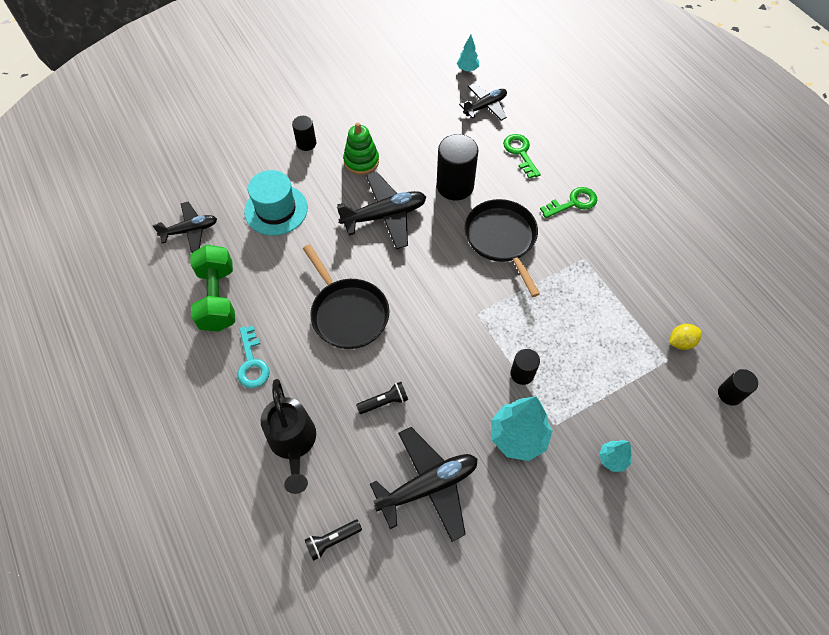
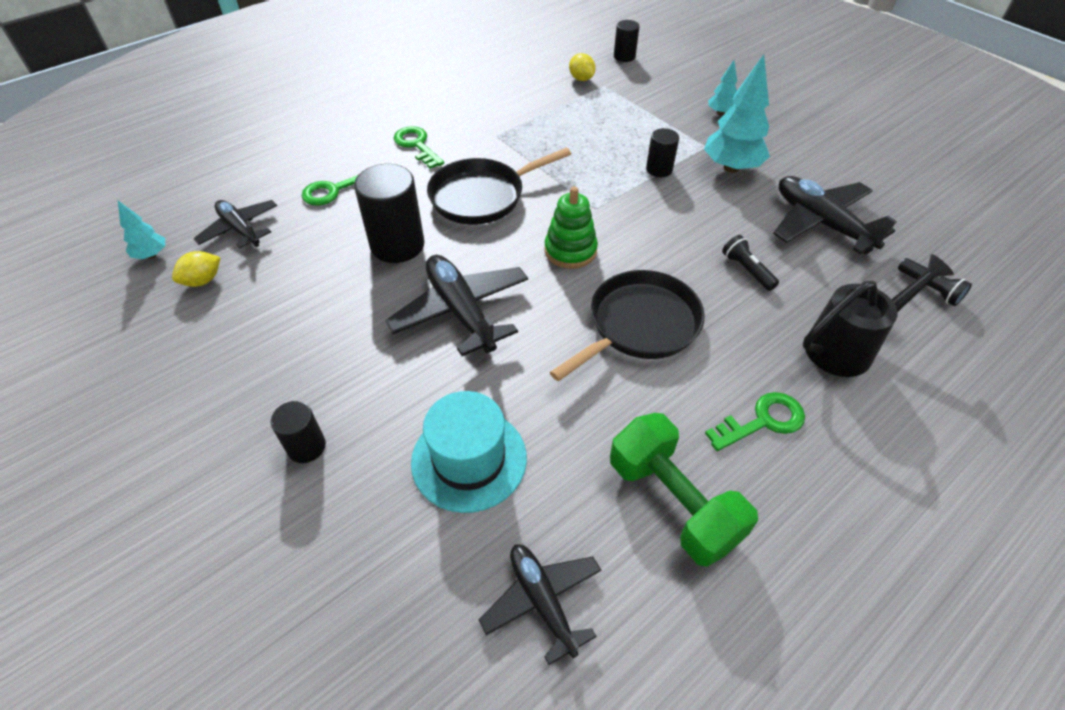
camera: 100 degrees left, 10 degrees down
green dumbbell [190,245,235,332] -> green dumbbell turned 75 degrees clockwise [610,413,758,567]
turquoise key [237,326,270,388] -> green key [705,392,805,451]
green stacking toy [343,122,379,175] -> green stacking toy moved to [544,187,598,269]
none -> yellow lemon [172,251,221,287]

